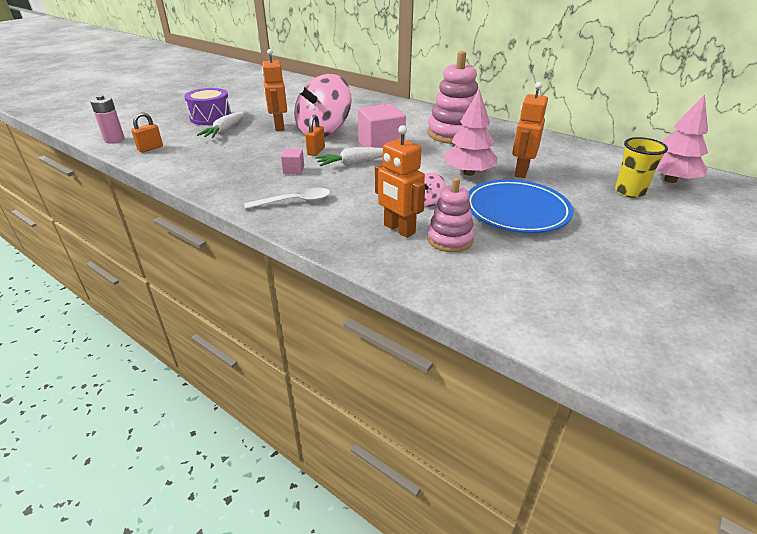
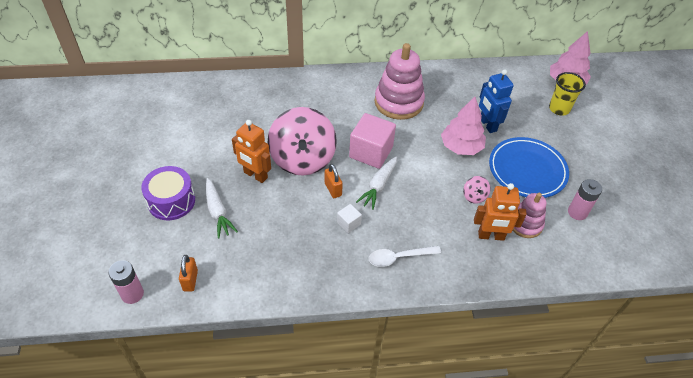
camera: 45 degrees left, 15 degrees up
white spoon [244,188,330,209] -> white spoon turned 135 degrees counterclockwise [369,246,441,267]
pink cube [281,149,304,174] -> white cube [337,204,362,233]
orange robot [512,82,548,178] -> blue robot [479,69,514,133]
none -> pink battery [568,179,602,220]

